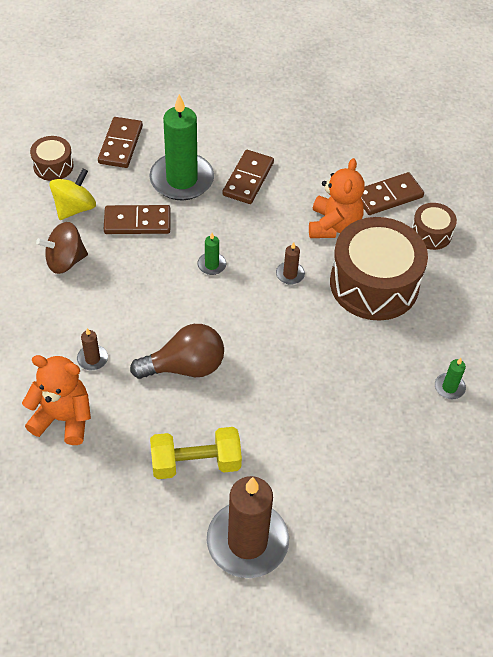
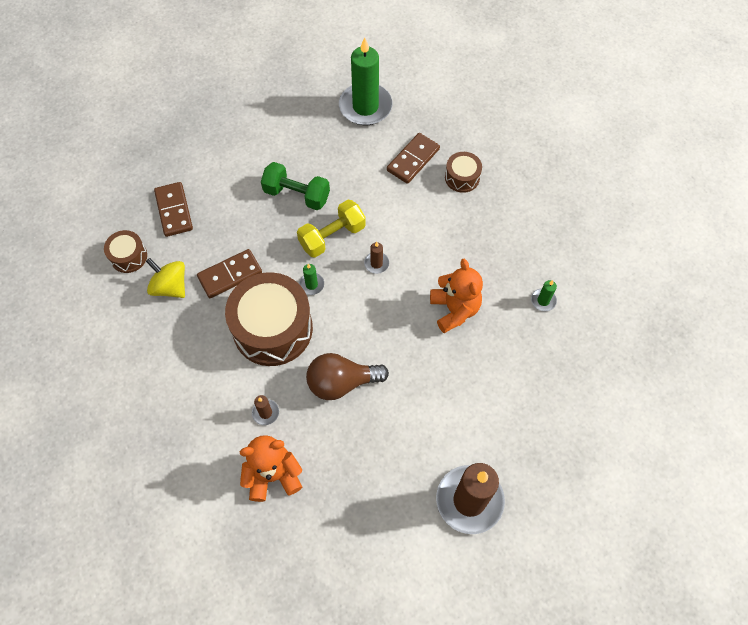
camera: 25 degrees left, 10 degrees up
brown spinning top [36,222,88,274] -> none
yellow spinning top [49,169,96,220] -> yellow spinning top turned 60 degrees counterclockwise [146,258,185,298]
brown light bulb [130,324,224,379] -> brown light bulb turned 150 degrees counterclockwise [306,353,389,400]
green candle [149,94,214,200] -> green candle moved to [339,37,393,125]
yellow dumbbell [150,427,242,479] -> yellow dumbbell moved to [297,200,366,258]
brown domino [222,150,274,204] -> green dumbbell [261,162,330,210]
orange teddy bear [309,158,365,238] -> orange teddy bear moved to [430,259,483,333]
brown drum [330,217,428,320] -> brown drum moved to [225,272,313,366]

